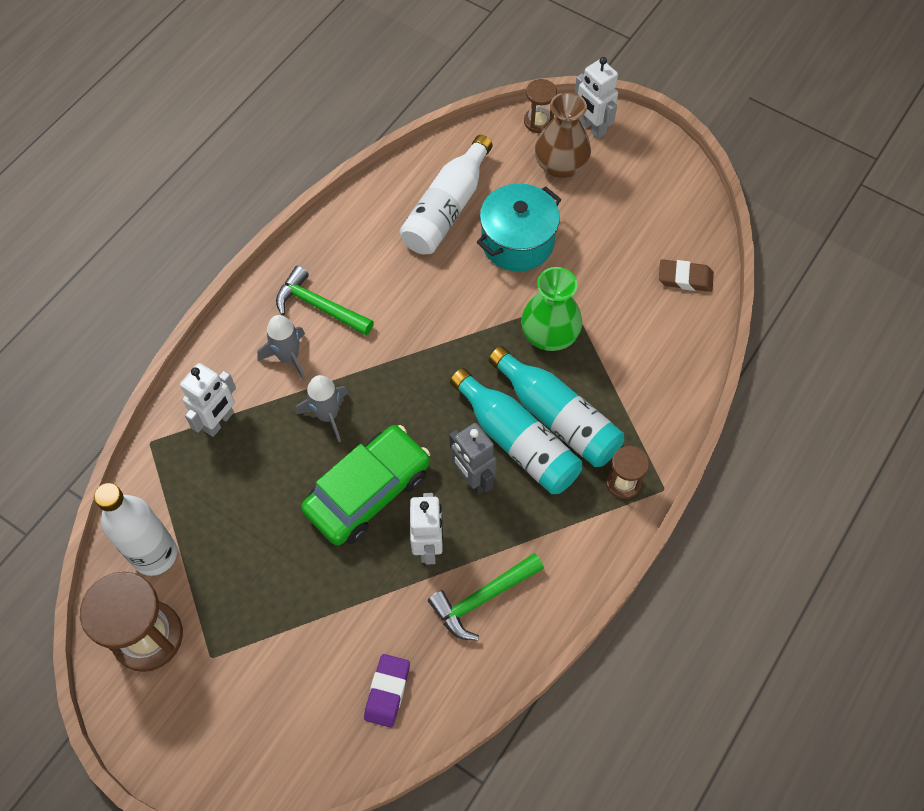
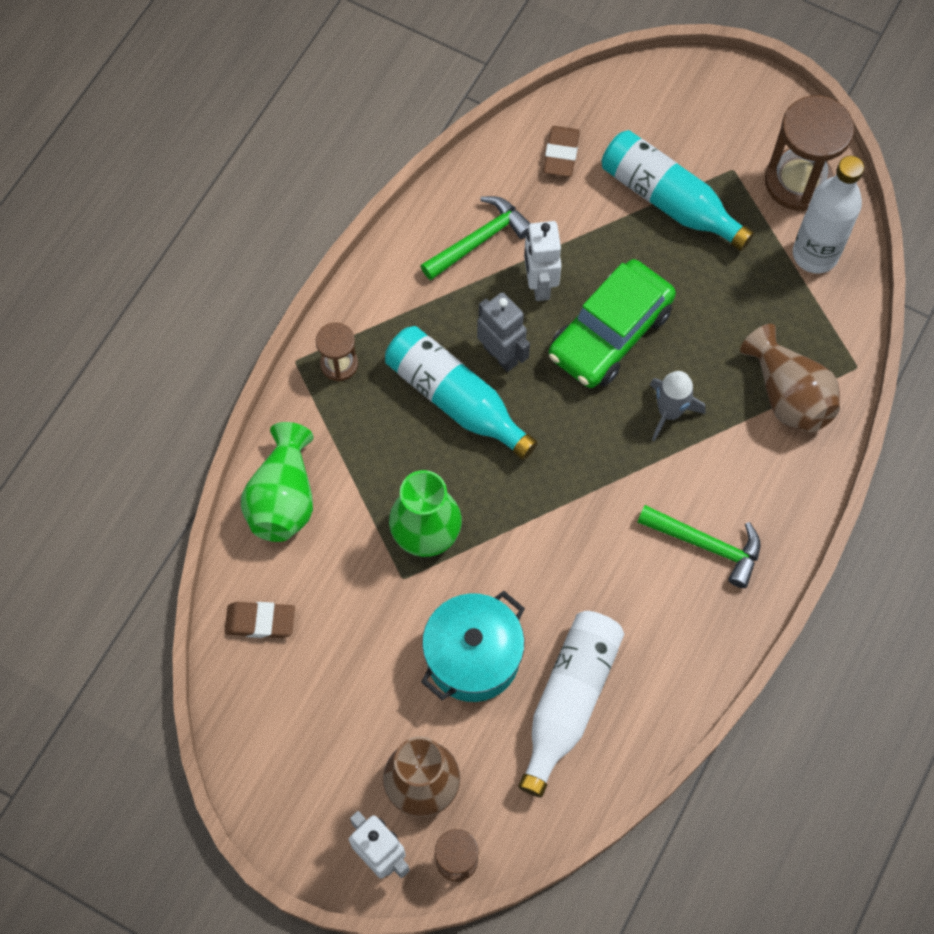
camera: 175 degrees right, 5 degrees up
white robot [180,363,236,437] -> brown vase [740,324,840,432]
grey rocket [257,315,306,381] -> none
purple eraser [364,654,410,728] -> brown eraser [543,126,580,177]
turquoise bottle [488,346,624,467] -> turquoise bottle moved to [602,130,754,251]
none -> green vase [241,422,314,542]

